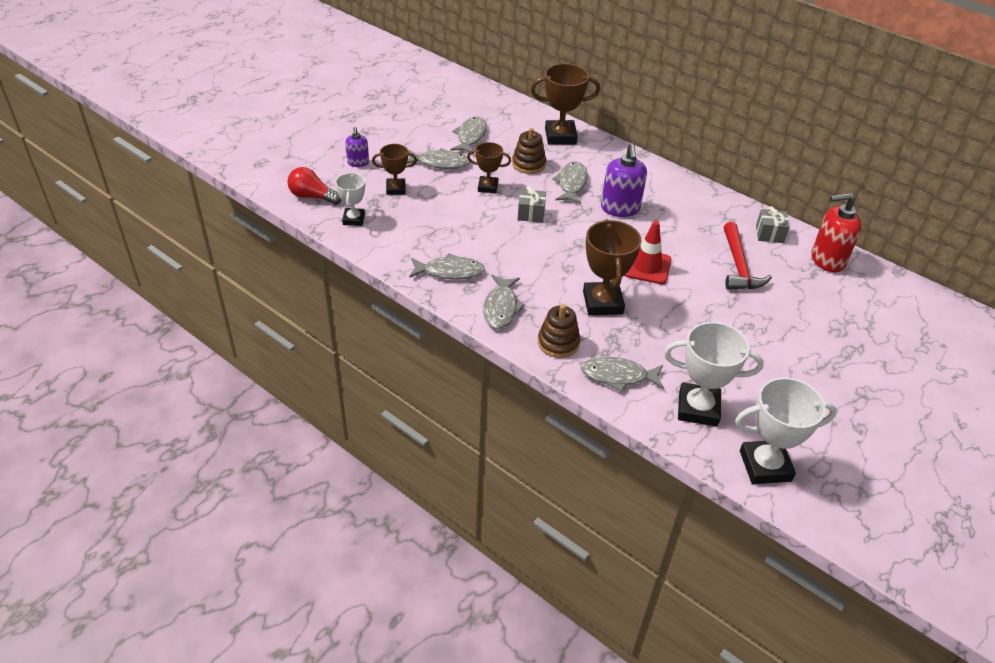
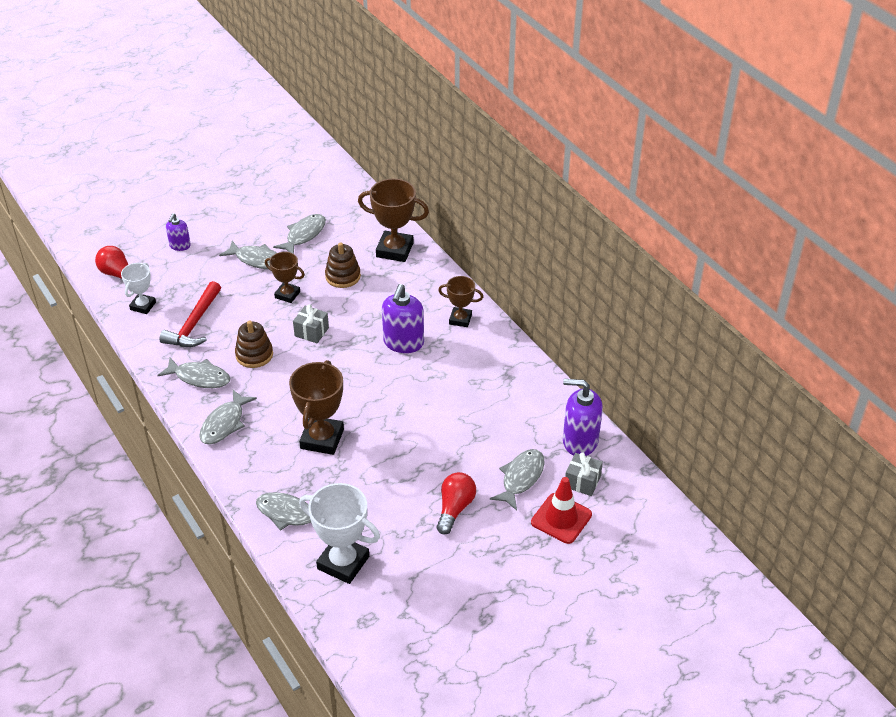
camera: 20 degrees right, 0 degrees up
brown trophy [372,144,417,195] -> brown trophy moved to [438,276,483,327]
brown stacking toy [538,304,580,358] -> brown stacking toy moved to [235,321,273,368]
grey fish [552,162,588,204] -> grey fish moved to [490,449,545,511]
red traffic cone [624,221,671,284] -> red traffic cone moved to [531,477,592,544]
red hammer [724,222,772,290] -> red hammer moved to [159,281,221,347]
white trophy [735,377,837,484] -> none
grey gift [756,206,790,243] -> grey gift moved to [565,453,603,496]
red soap dispenser [812,193,861,272] -> purple soap dispenser [563,379,603,456]
none -> red light bulb [437,472,476,535]

